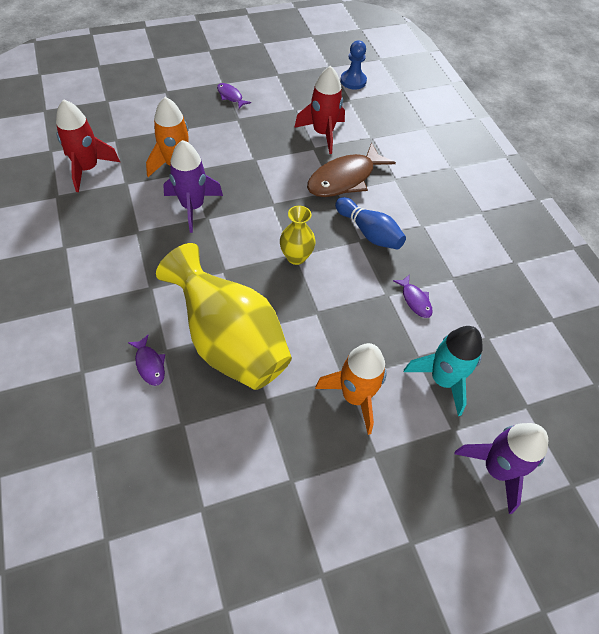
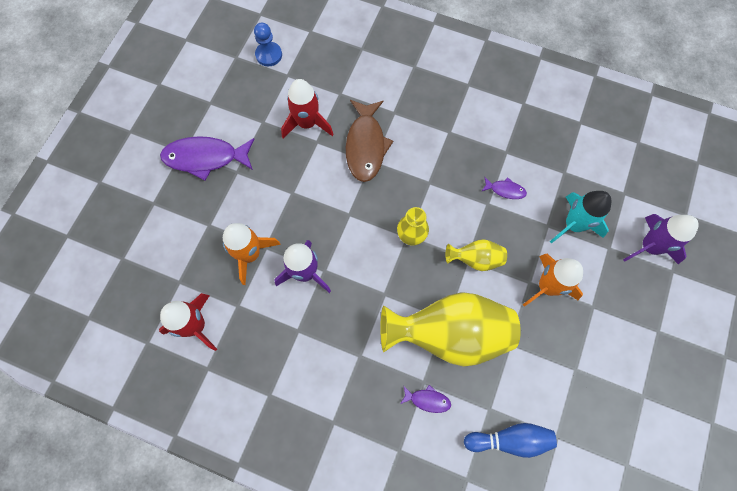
camera: 45 degrees left, 15 degrees up
purple fish [217,83,251,109] -> purple fish [160,136,254,181], size x2.12
blue bowling pin [335,197,406,249] -> blue bowling pin moved to [464,423,557,458]
none -> yellow vase [445,239,507,271]

